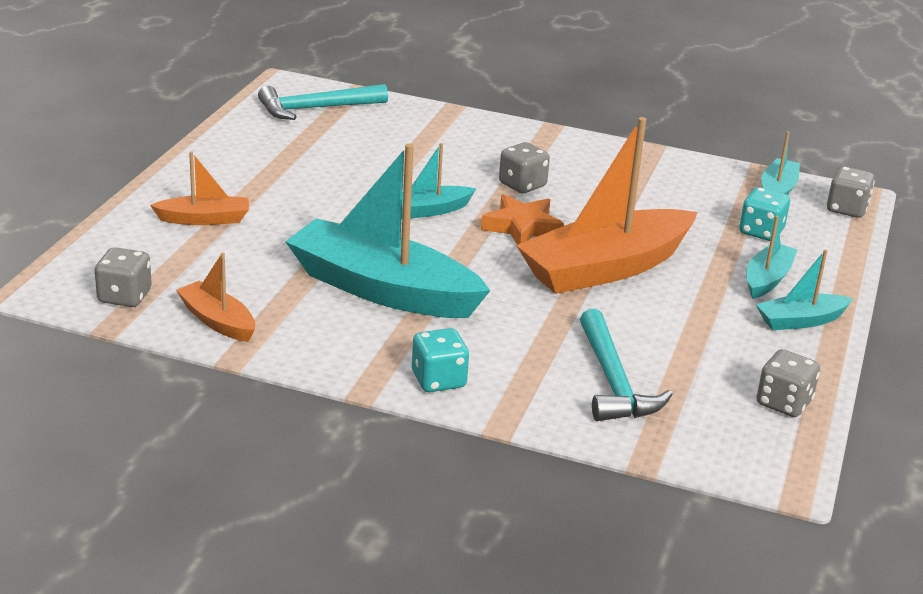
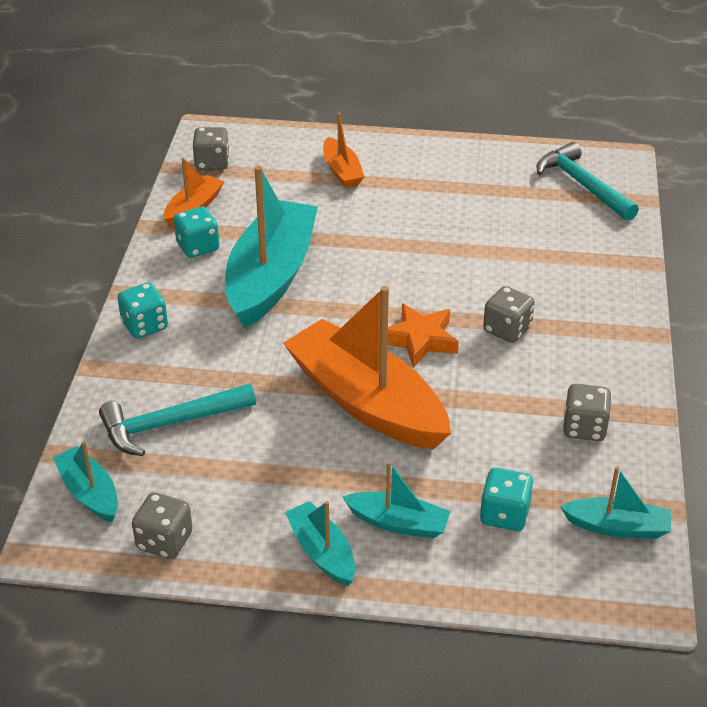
camera: 80 degrees right, 10 degrees up
turquoise boat [401,143,476,219] -> turquoise boat moved to [52,441,118,522]
grey dice [827,166,875,218] -> grey dice moved to [563,384,612,441]
none -> turquoise dice [174,207,220,258]

